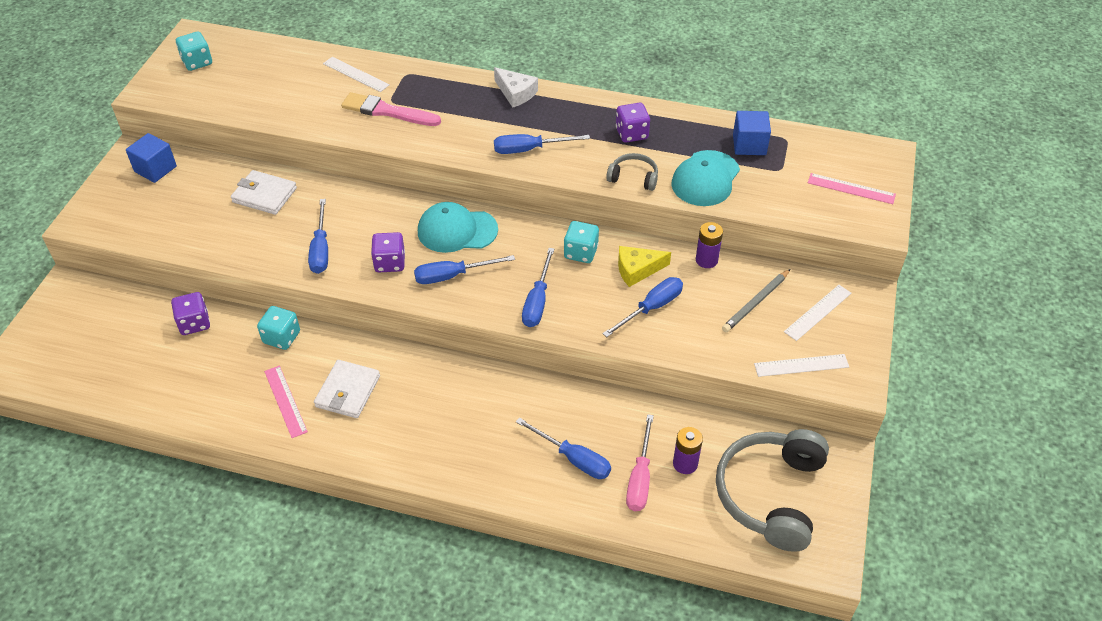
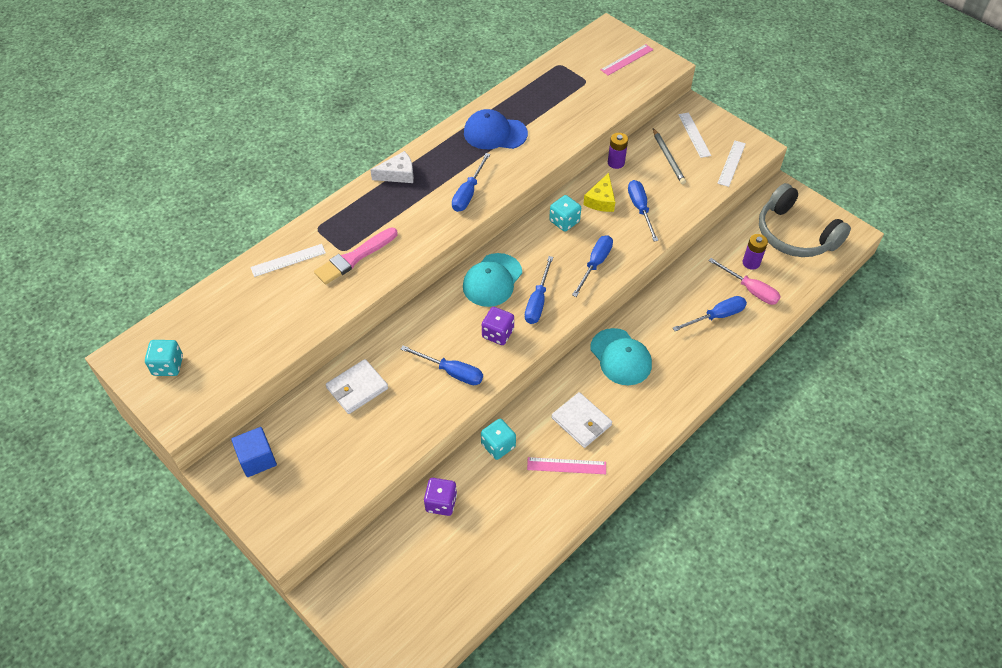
camera: 60 degrees left, 5 degrees up
blue screwdriver [522,248,554,327] -> blue screwdriver turned 105 degrees counterclockwise [572,235,613,297]
grey headphones [606,153,658,191] -> none
purple dice [616,103,650,143] -> blue cap [464,109,528,149]
turquoise cap [672,150,740,206] -> turquoise cap moved to [590,328,652,385]
blue cube [733,111,771,155] -> none

